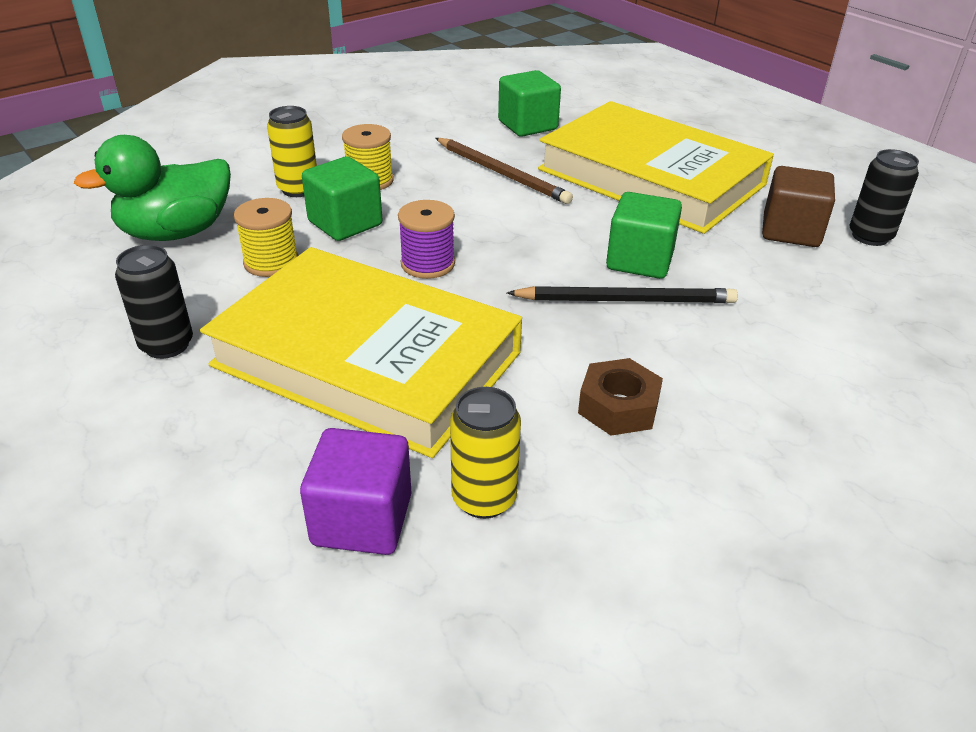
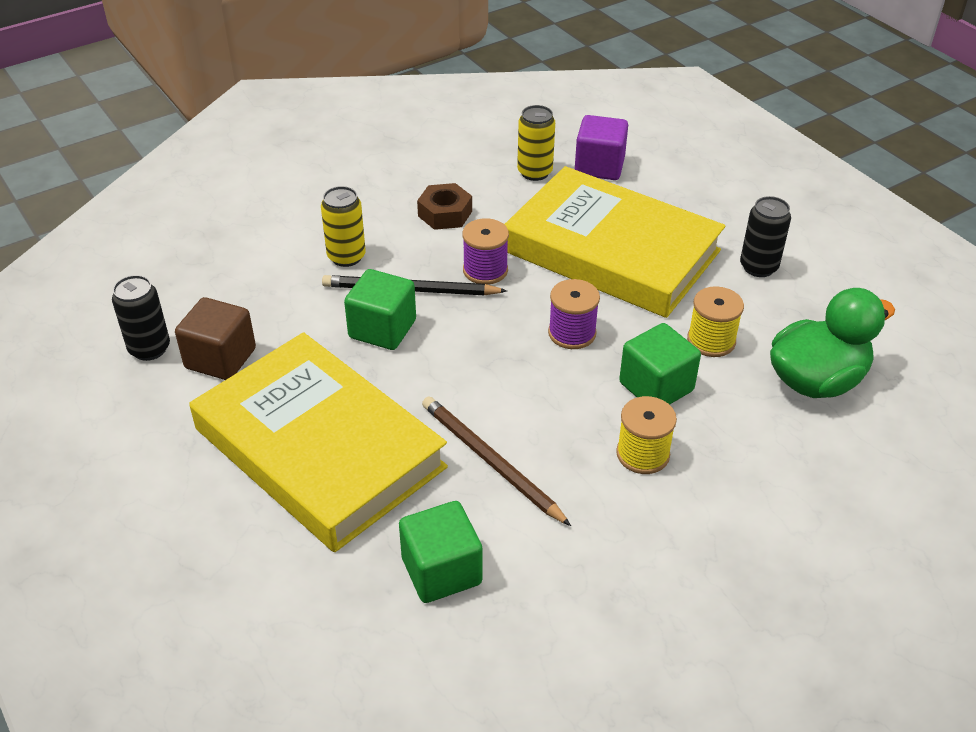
camera: 175 degrees left, 5 degrees up
yellow can [267,106,317,197] -> yellow can moved to [321,186,366,267]
none -> purple spool [462,218,509,285]

